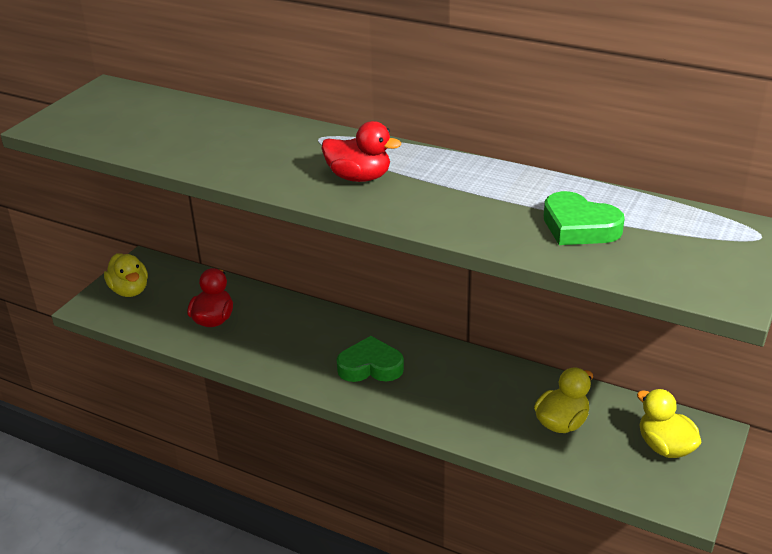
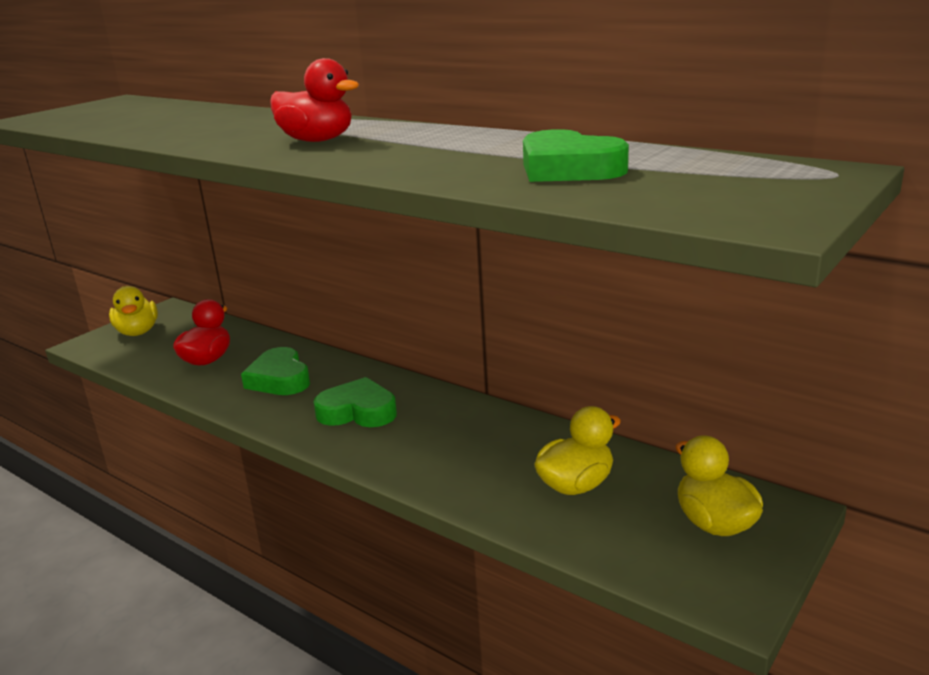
camera: 10 degrees right, 10 degrees down
none -> green heart [241,347,310,395]

